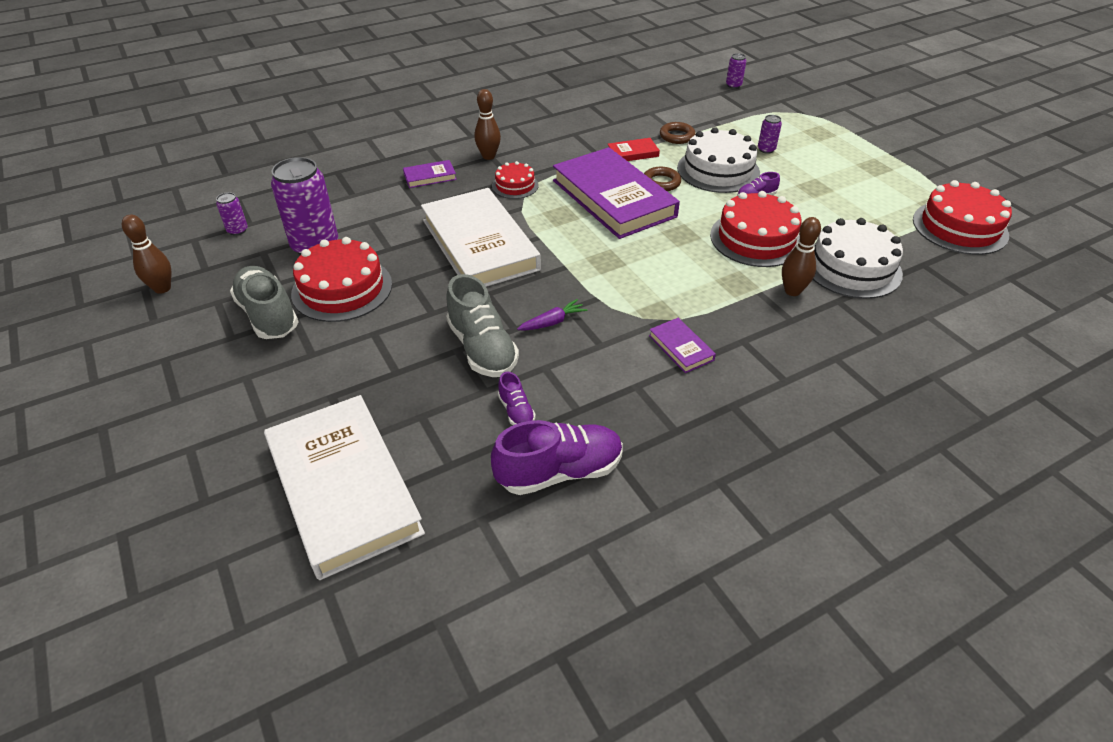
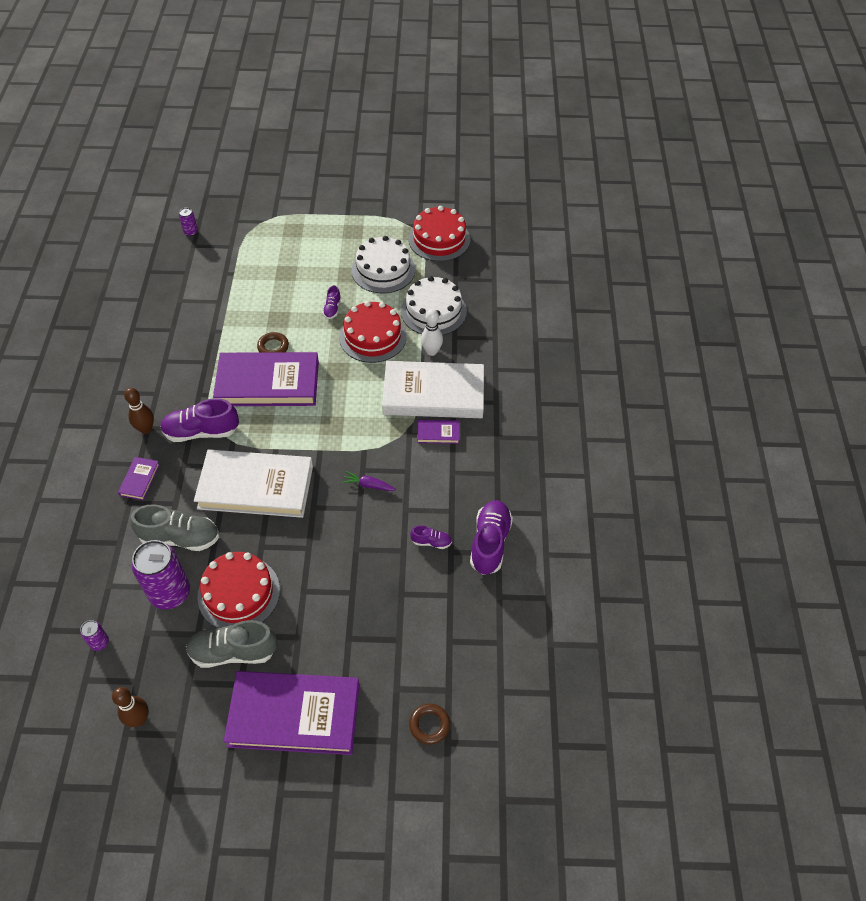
camera: 60 degrees left, 10 degrees up
white book [264,395,425,580] -> white book moved to [382,361,484,418]
grey shoe [446,274,519,377] -> grey shoe moved to [130,504,219,551]
red cake [492,161,539,199] -> purple shoe [160,398,239,442]
purple carrot [517,299,587,330] -> purple carrot turned 75 degrees counterclockwise [342,471,396,491]
red book [608,138,660,161] -> none
brown ring [660,122,695,144] -> brown ring moved to [409,704,450,745]
white cake [677,127,760,193] -> white cake moved to [351,236,415,293]
purple can [758,115,782,154] -> none
brown bowling pin [782,217,821,296] -> white bowling pin [421,309,443,356]
none -> purple book [224,671,359,755]

